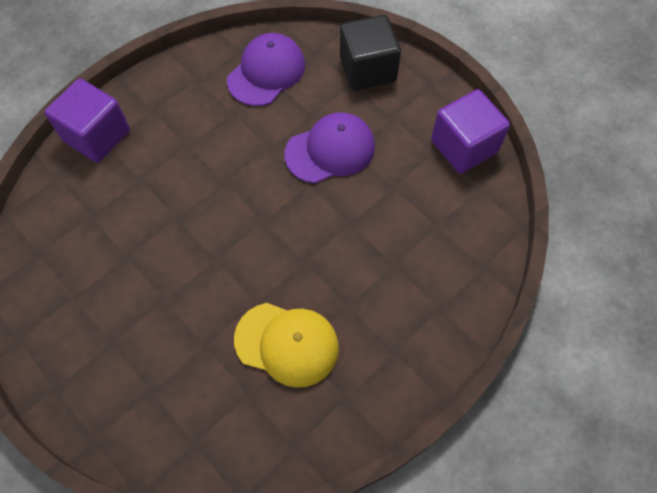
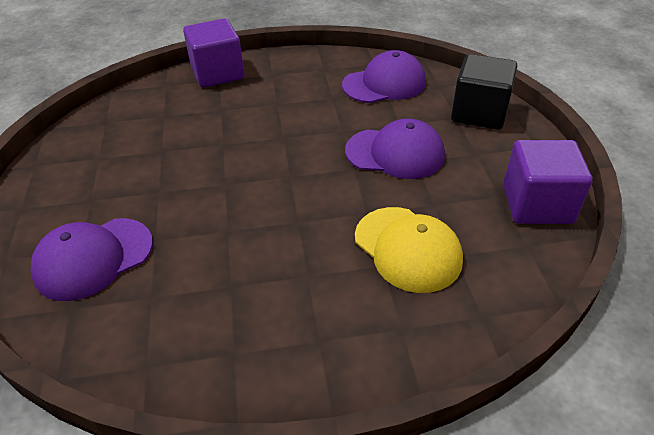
camera: 35 degrees right, 20 degrees down
yellow cap [234,303,339,388] -> yellow cap moved to [355,207,463,293]
none -> purple cap [30,218,153,301]

